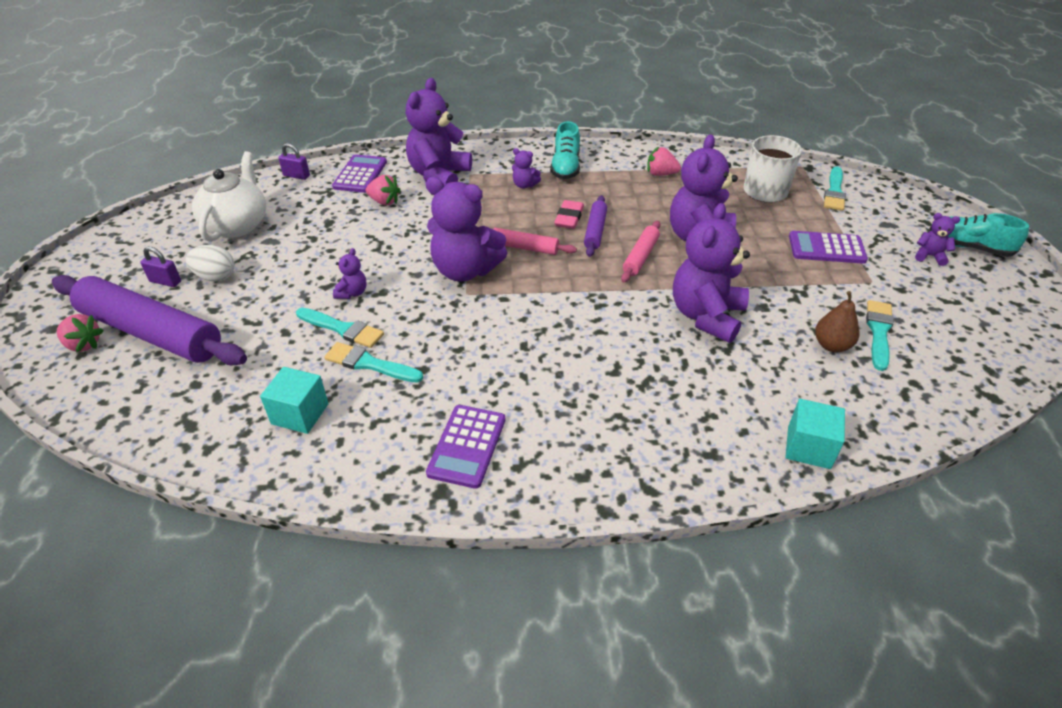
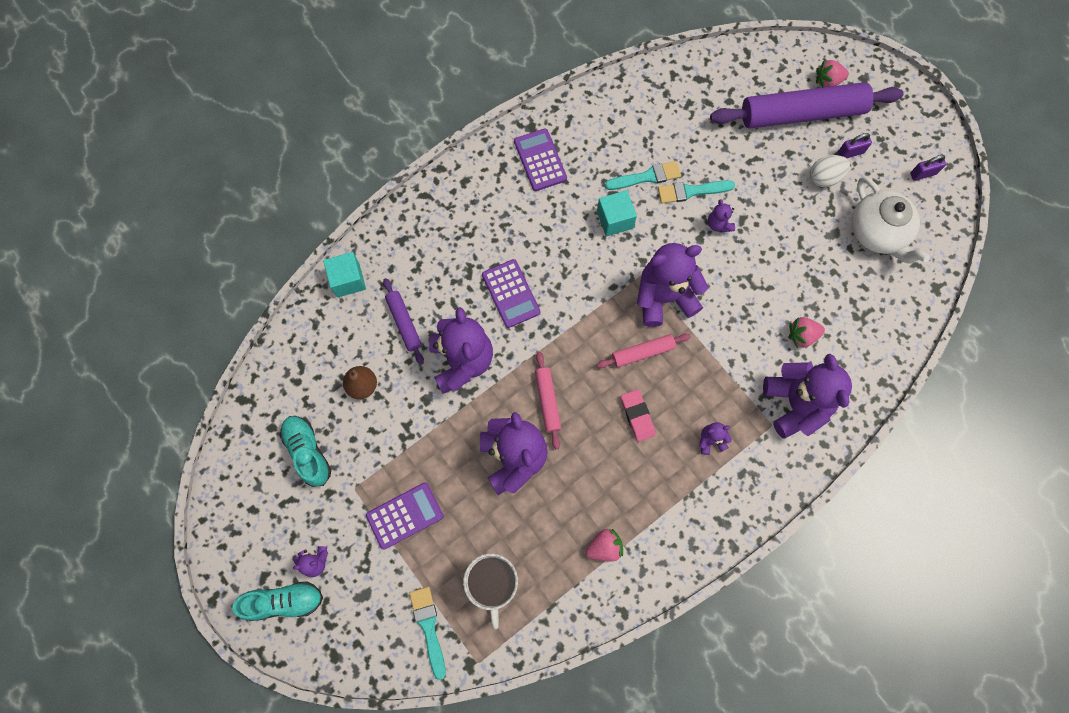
camera: 145 degrees right, 30 degrees up
turquoise cube [260,367,329,434] -> turquoise cube moved to [597,190,637,236]
purple padlock [278,143,310,180] -> purple padlock moved to [910,155,946,181]
purple calculator [332,154,387,193] -> purple calculator moved to [482,259,540,328]
turquoise shoe [550,121,580,179] -> turquoise shoe moved to [280,416,331,487]
purple rolling pin [584,195,607,257] -> purple rolling pin moved to [383,278,424,365]
turquoise brush [866,300,894,371] -> none

